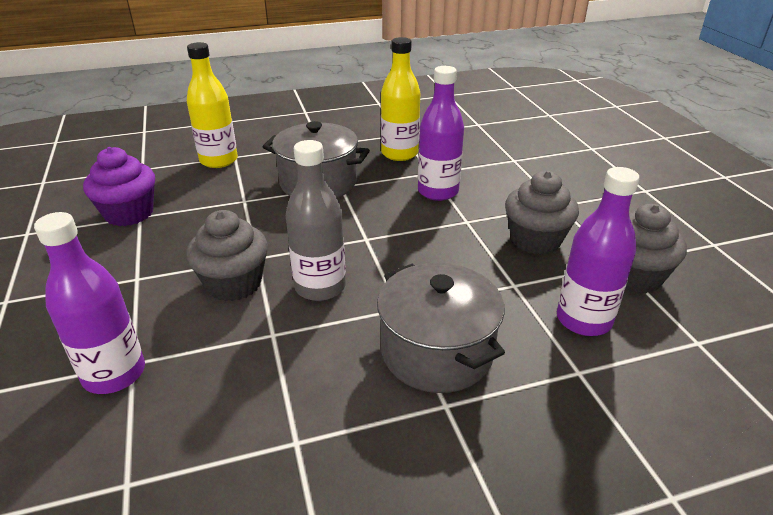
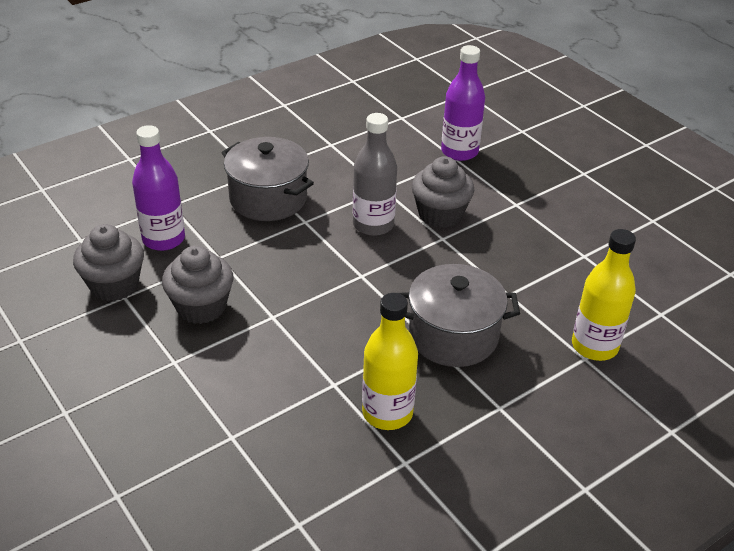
camera: 160 degrees right, 5 degrees up
purple cupcake [83,147,155,226] -> none
purple bottle [418,66,464,201] -> none

